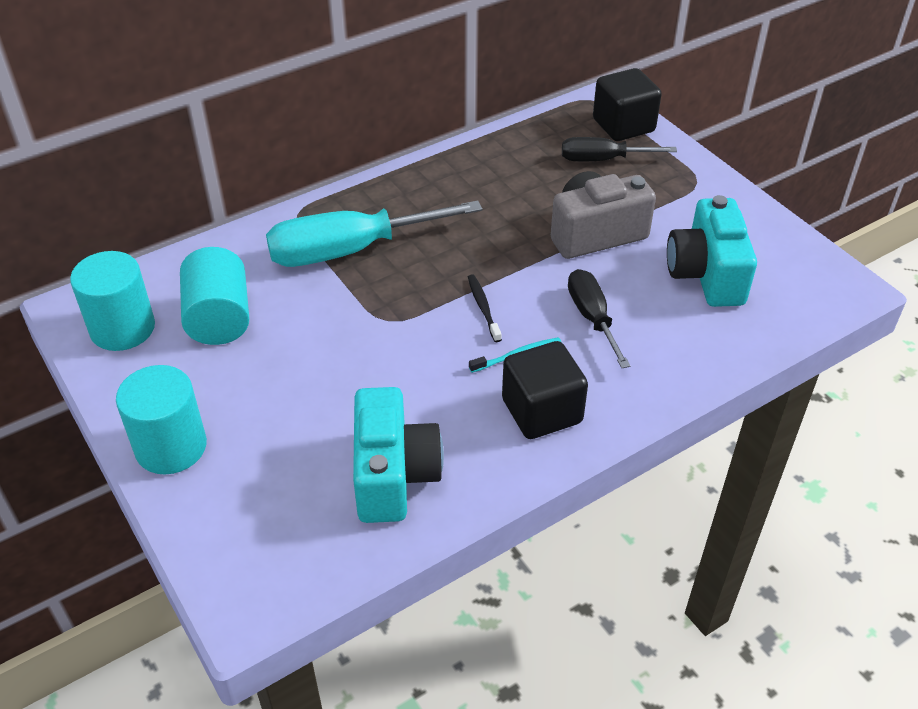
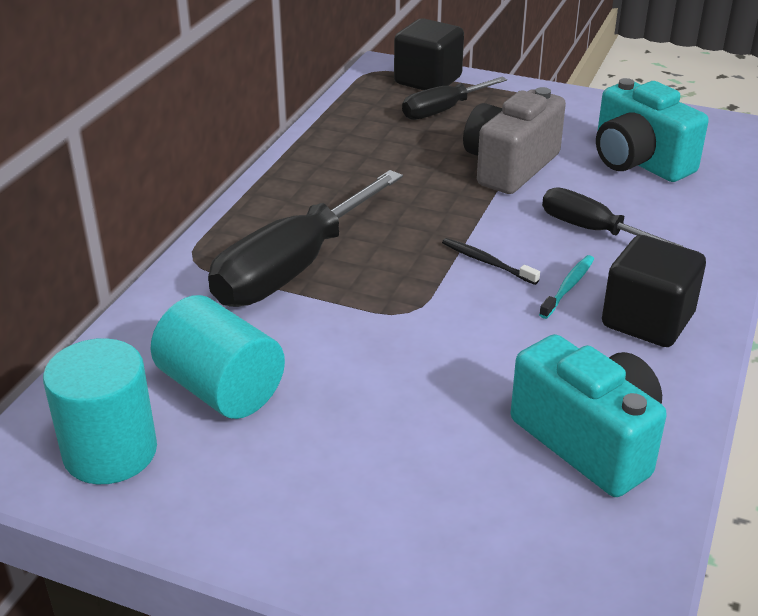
camera: 35 degrees left, 10 degrees down
turquoise cylinder [116,365,207,474] -> none
turquoise screwdriver [266,200,483,267] -> black screwdriver [208,170,403,307]

